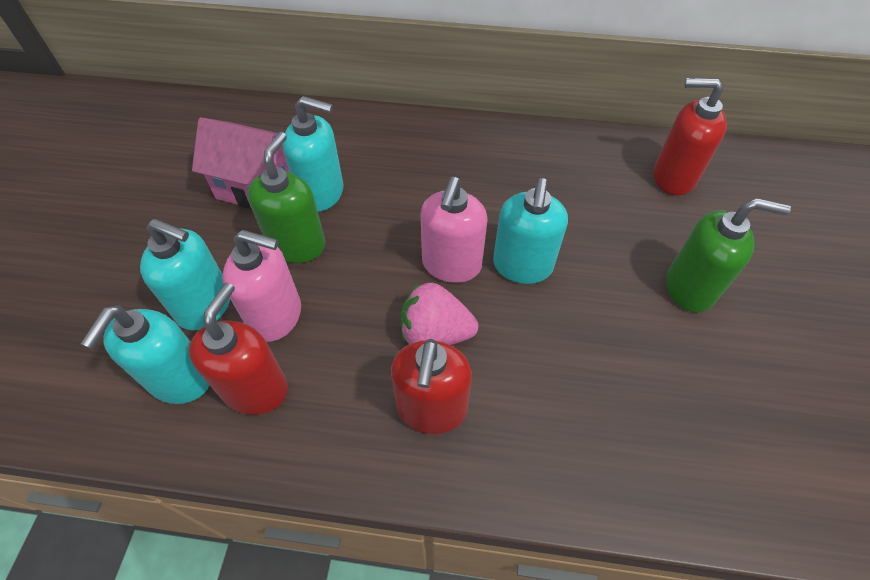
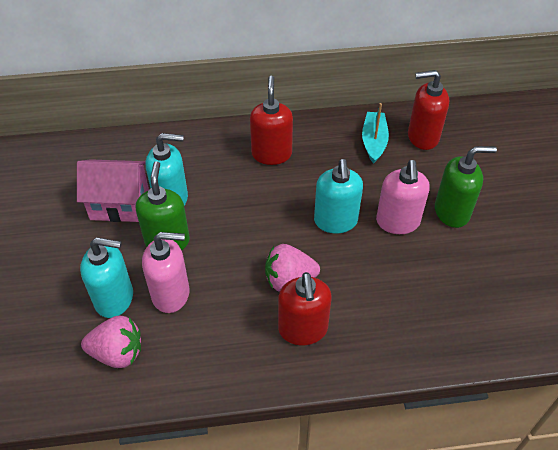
camera: 15 degrees left, 5 degrees down
turquoise soap dispenser [81,305,210,404] -> pink strawberry [81,316,141,368]
red soap dispenser [189,283,288,415] -> red soap dispenser moved to [250,76,293,165]
pink soap dispenser [420,177,488,283] -> pink soap dispenser moved to [376,160,430,234]
none -> turquoise boat [362,103,389,164]

